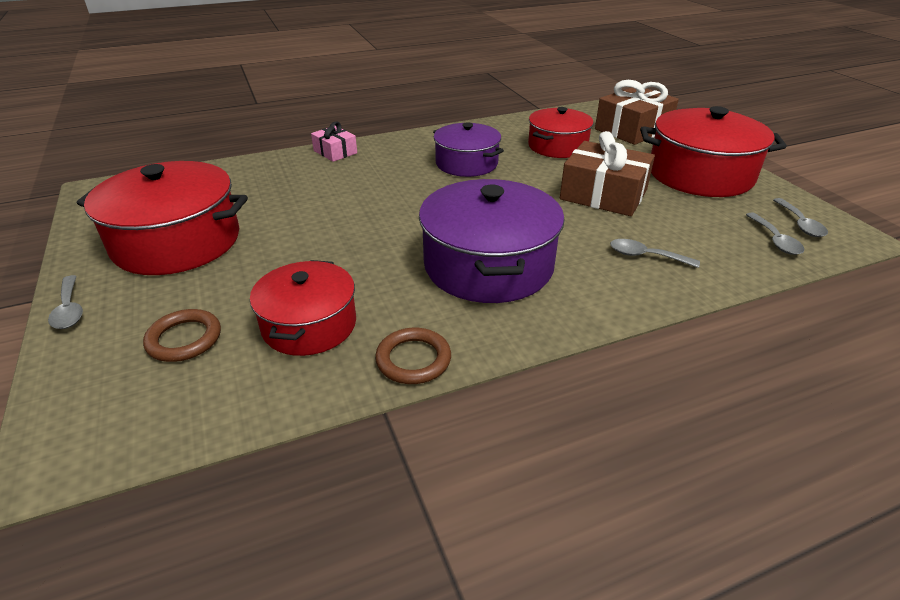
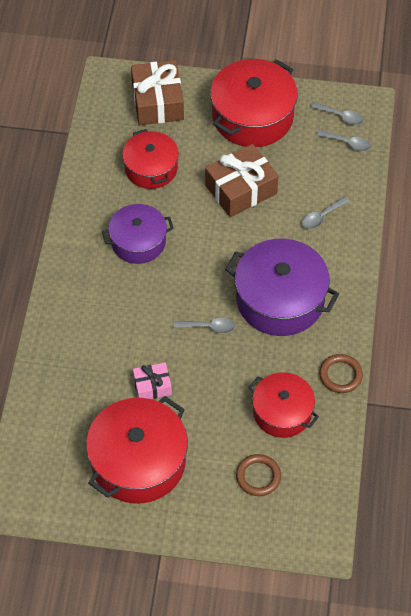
camera: 60 degrees left, 20 degrees up
grey spoon [48,275,83,329] -> grey spoon moved to [174,318,235,334]
pink gift [311,122,357,162] -> pink gift moved to [133,363,172,399]

